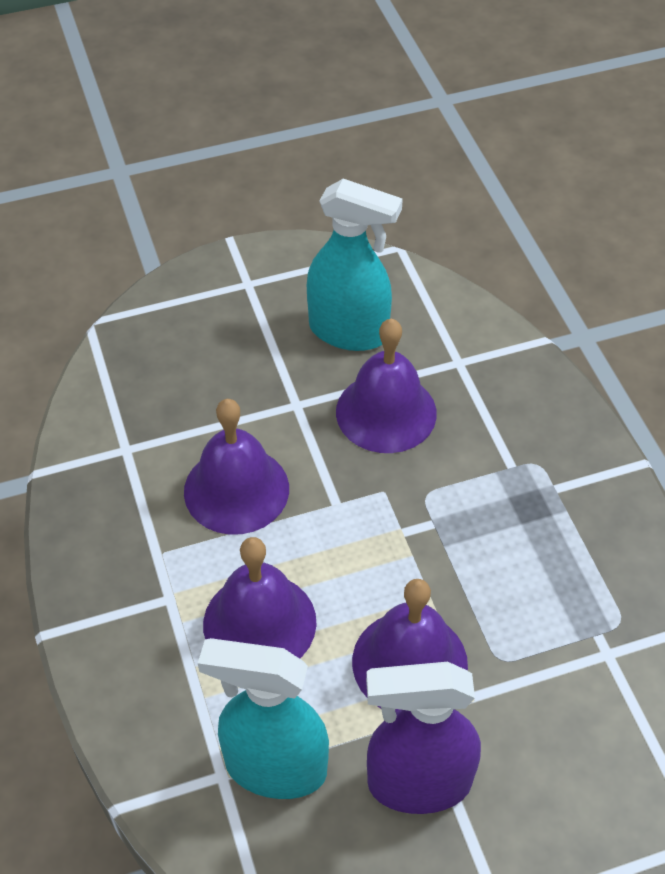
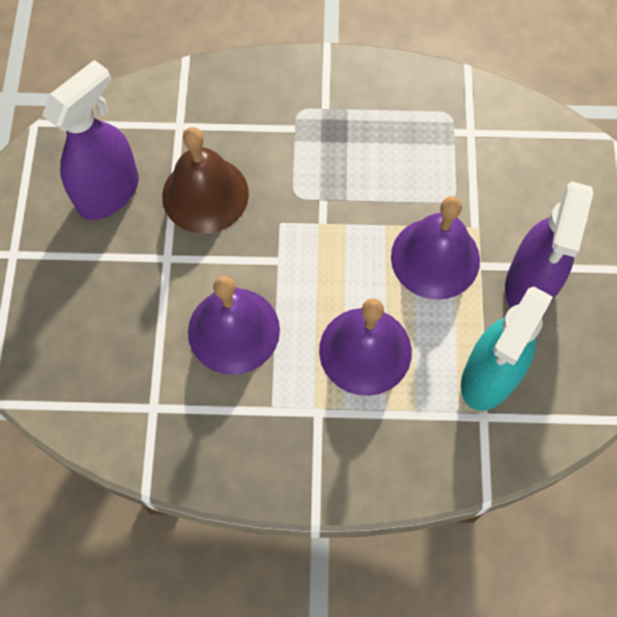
camera: 70 degrees left, 15 degrees up
turquoise spray bottle [307,179,403,351] -> purple spray bottle [42,60,139,220]
purple bell [336,319,437,453] -> brown bell [162,127,249,234]

